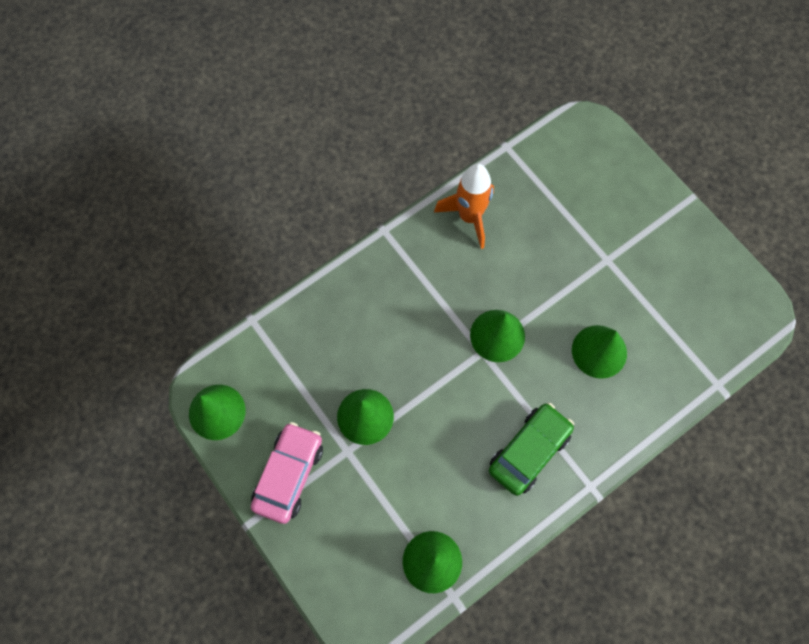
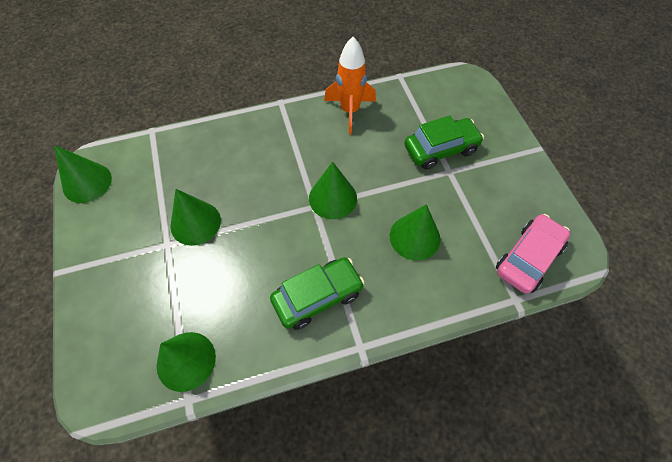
camera: 20 degrees right, 10 degrees down
pink car [251,422,323,524] -> pink car moved to [496,214,570,294]
none -> green car [404,116,484,170]

